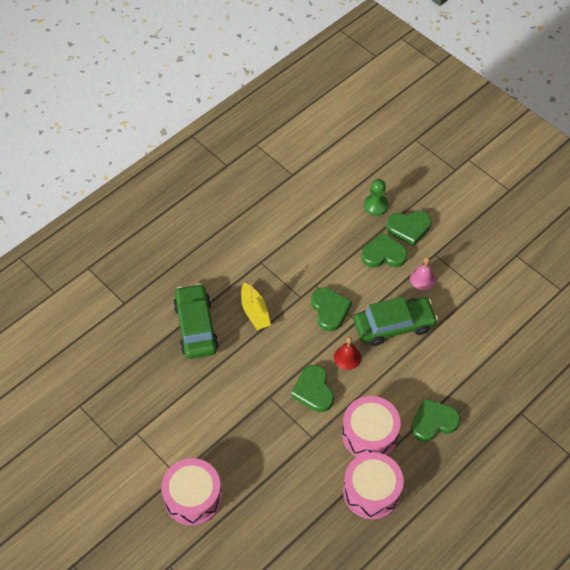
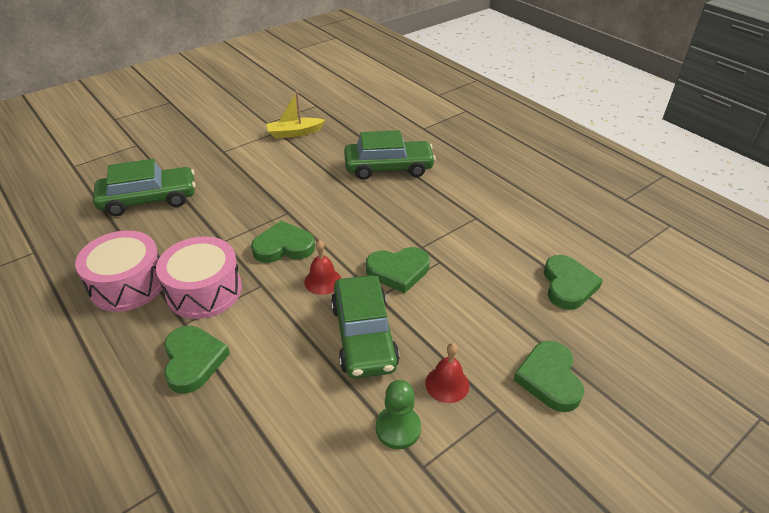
camera: 95 degrees right, 15 degrees down
pink drum [161,458,222,525] -> none
yellow boat [241,283,271,330] -> yellow boat moved to [266,91,325,138]
green heart [361,233,408,268] -> green heart moved to [544,255,603,310]
green pawn [364,179,389,216] -> green pawn moved to [376,380,421,449]
pink bell [410,257,436,290] -> red bell [425,343,469,403]
none -> green car [93,159,196,216]

